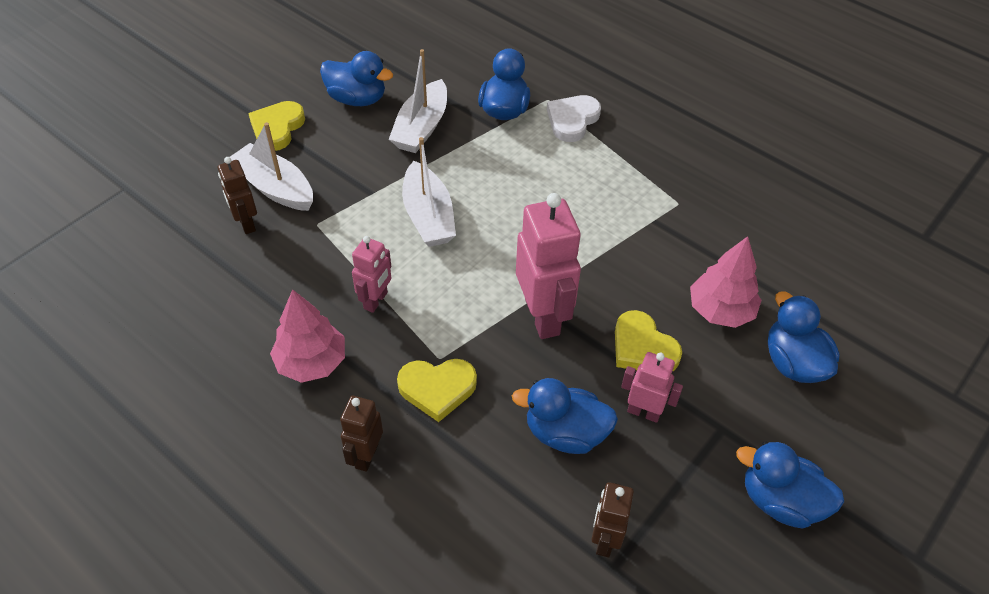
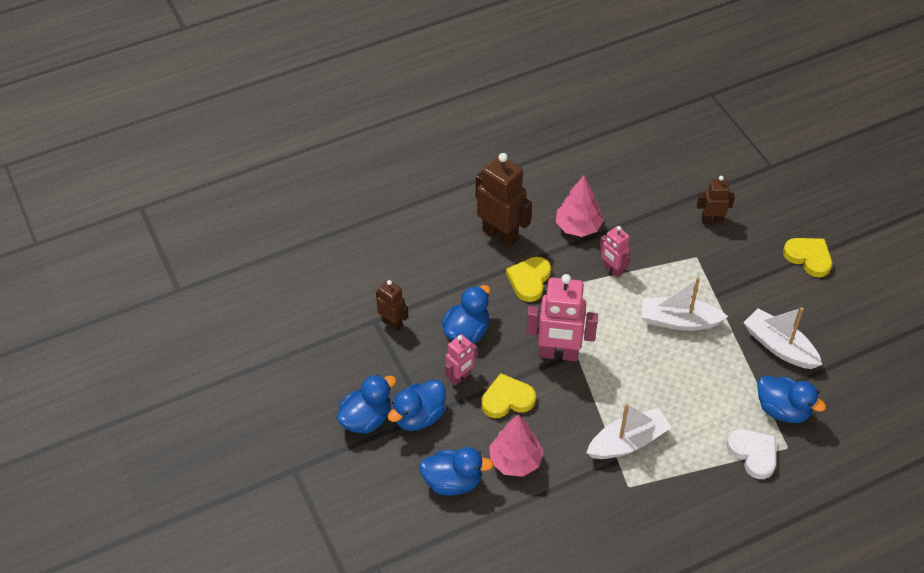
camera: 115 degrees right, 0 degrees up
white boat [230,122,313,211] -> white boat moved to [586,403,672,459]
blue duck [320,51,393,106] -> blue duck moved to [387,380,446,431]
brown robot [340,396,383,472] -> brown robot [476,153,532,248], size x1.79

